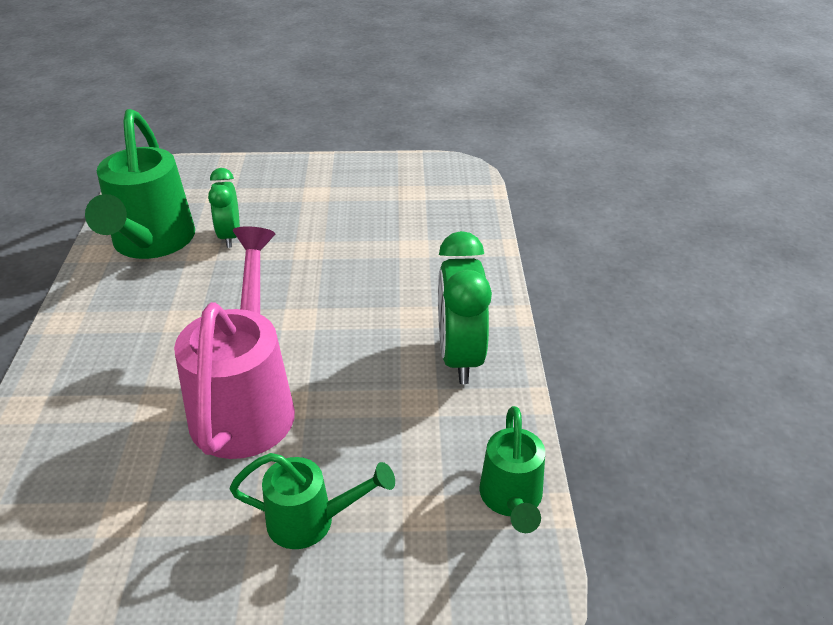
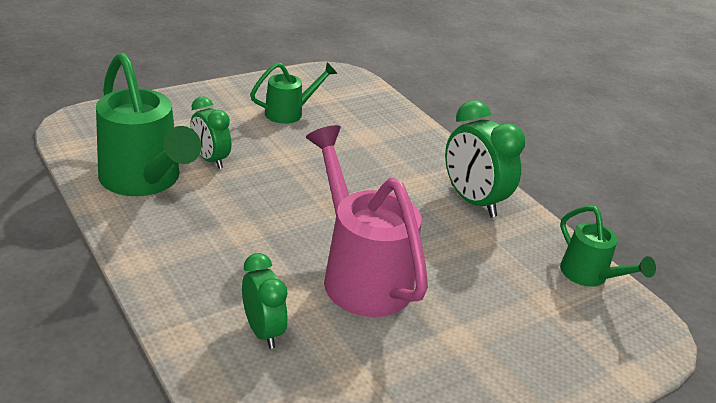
camera: 35 degrees left, 5 degrees down
green watering can [229,453,395,549] -> green watering can moved to [250,62,337,124]
none -> green clock [242,253,288,349]

